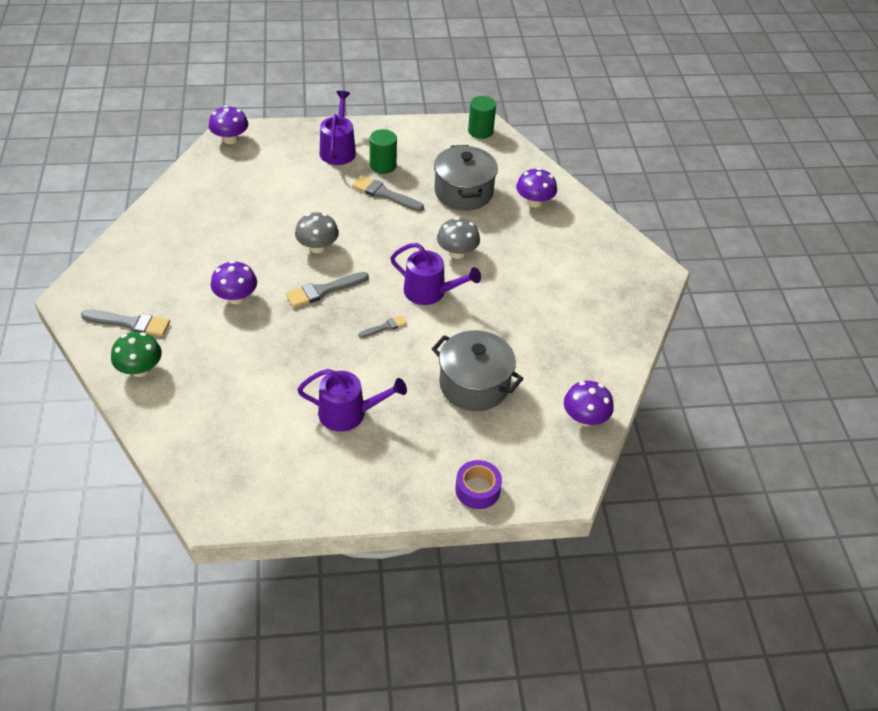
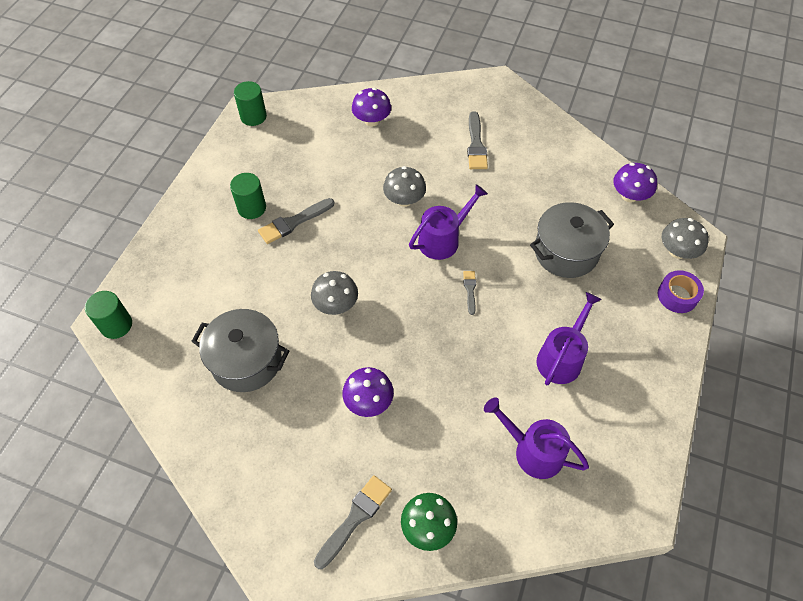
camera: 60 degrees left, 10 degrees up
purple mushroom [209,105,248,144] -> green cylinder [85,291,132,339]
grey brush [286,272,369,307] -> grey brush moved to [467,111,488,169]
purple watering can [320,91,356,165] -> purple watering can moved to [484,397,589,479]
grey pot [434,145,498,211] -> grey pot moved to [191,309,289,392]
none -> grey mushroom [662,218,709,259]

